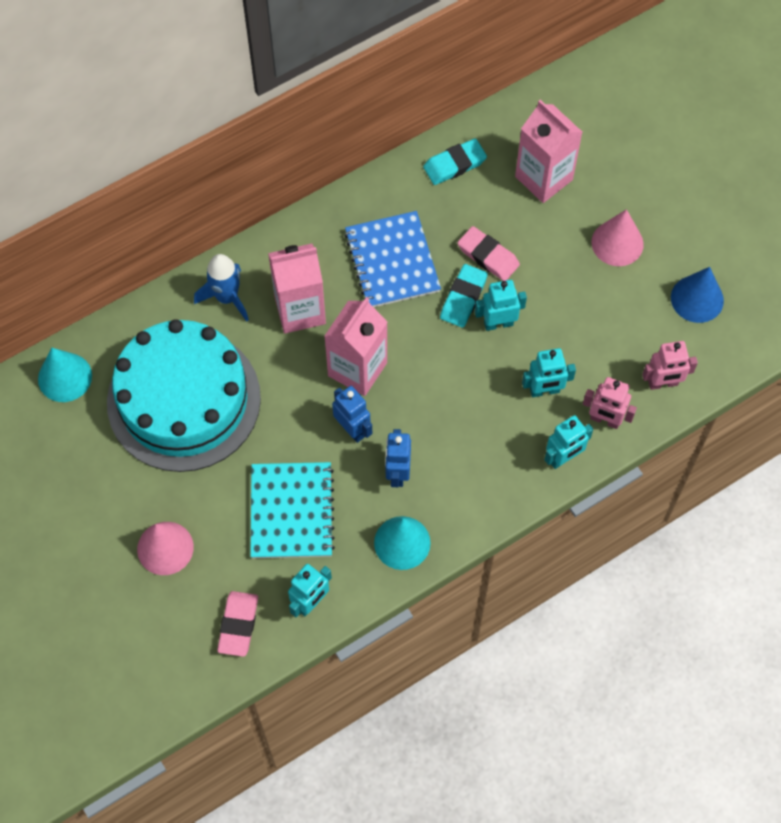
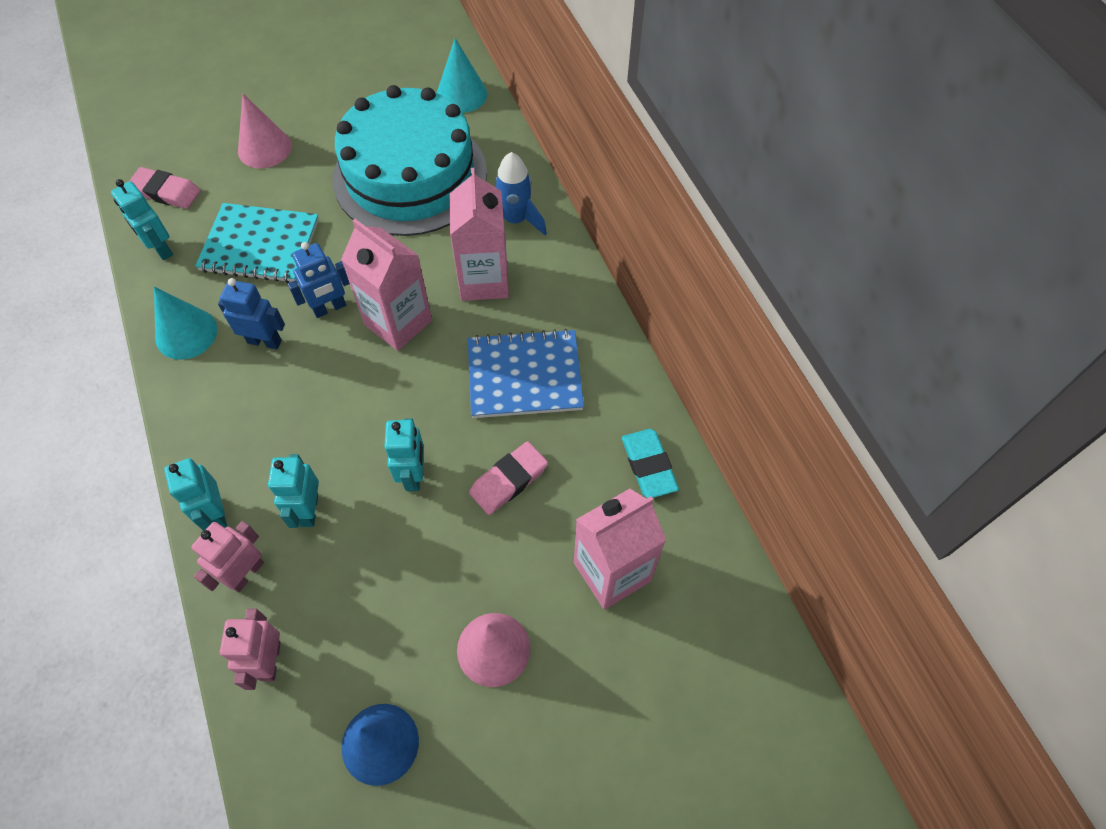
camera: 100 degrees right, 5 degrees down
turquoise eraser [440,264,488,328] -> none

